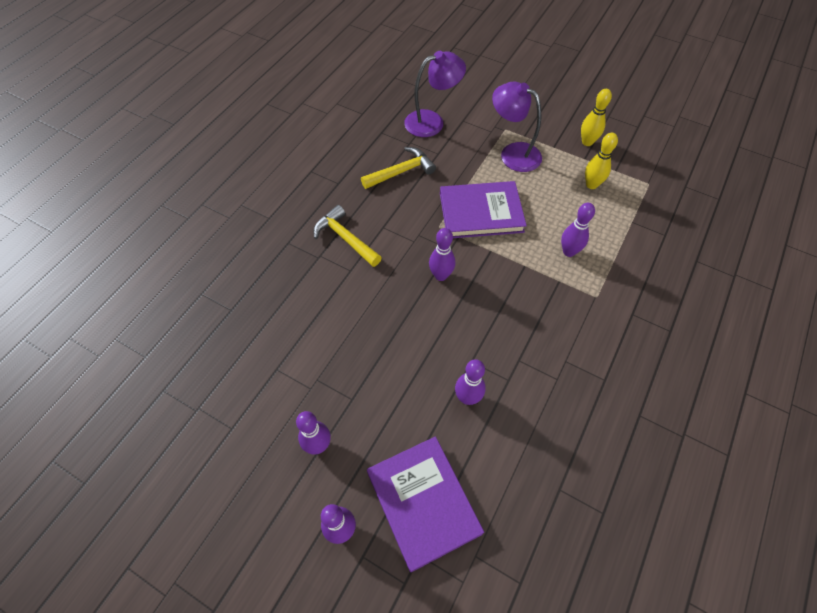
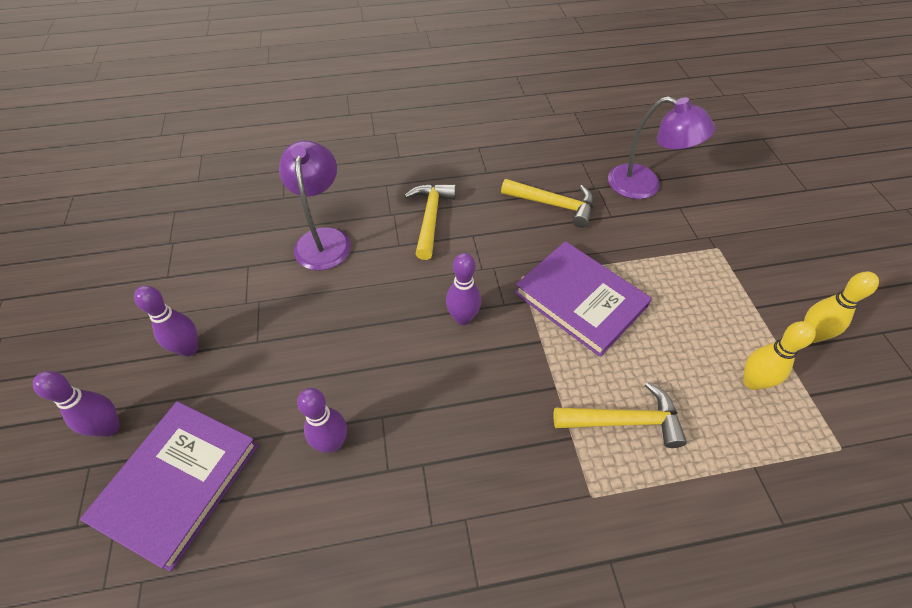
camera: 50 degrees right, 5 degrees down
purple lamp [492,81,542,172] -> purple lamp moved to [279,140,351,270]
purple bowling pin [561,203,595,257] -> yellow hammer [554,382,687,448]

